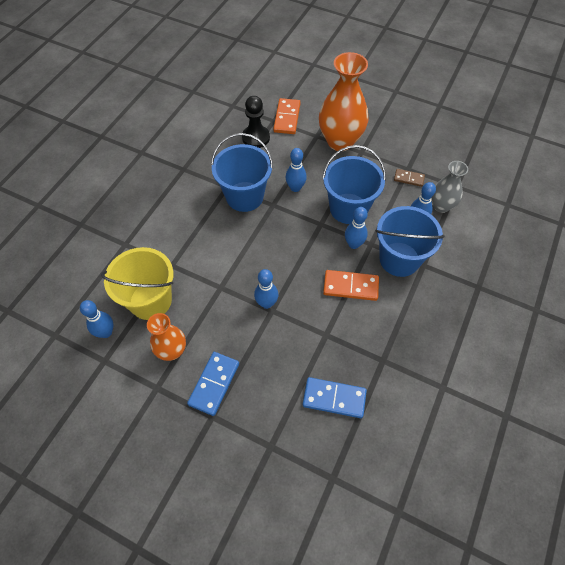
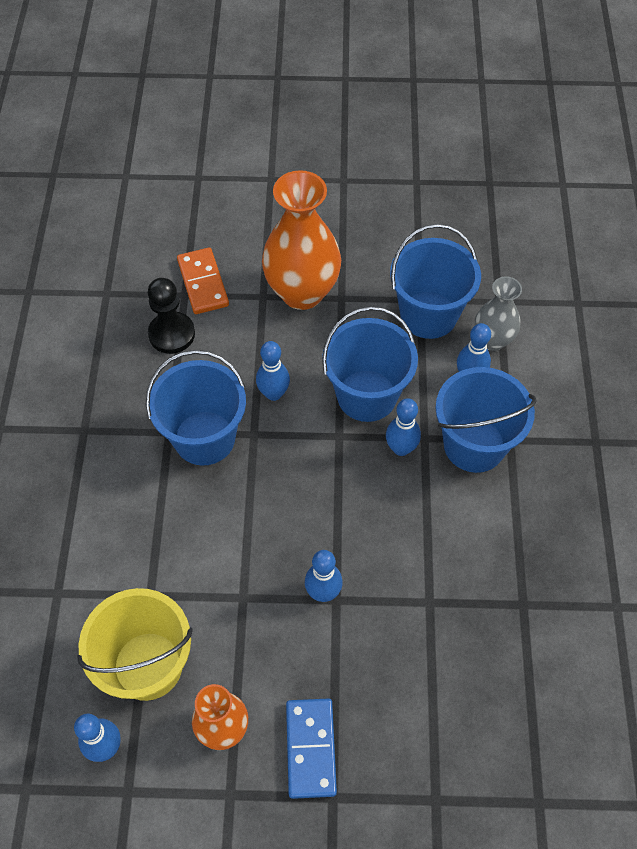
camera: 25 degrees left, 0 degrees up
blue domino [303,377,367,418] -> none
orange domino [323,270,379,301] -> none
brown domino [394,169,425,187] -> blue bucket [390,224,481,339]

